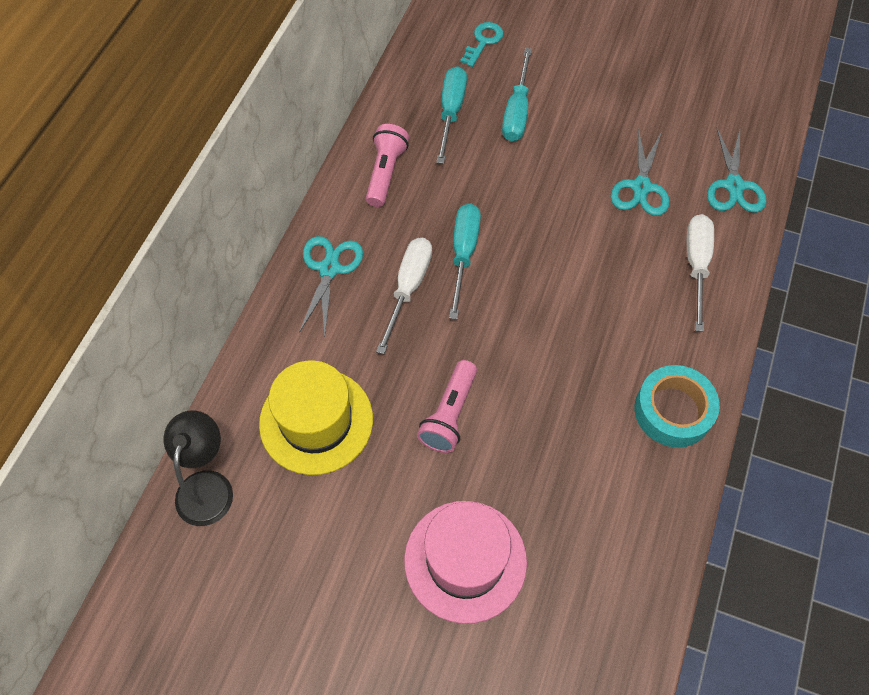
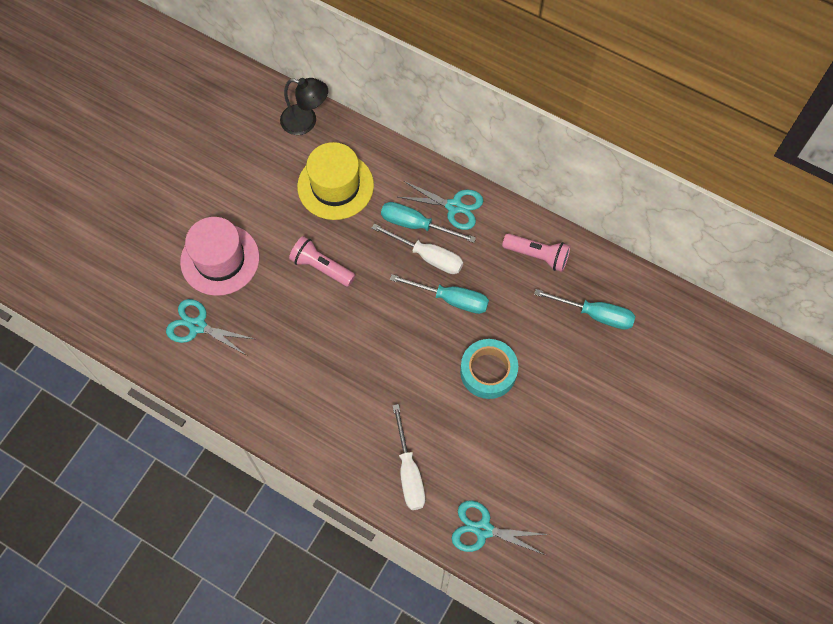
camera: 100 degrees right, 5 degrees up
turquoise key [460,22,503,67] -> none
turquoise screwdriver [502,48,532,142] -> turquoise screwdriver moved to [381,202,476,243]
turquoise scissors [611,128,670,216] -> turquoise scissors moved to [166,299,254,356]
turquoise tape [634,365,720,448] -> turquoise tape moved to [460,339,518,399]
white screwdriver [687,214,714,332] -> white screwdriver turned 60 degrees clockwise [392,404,425,510]

